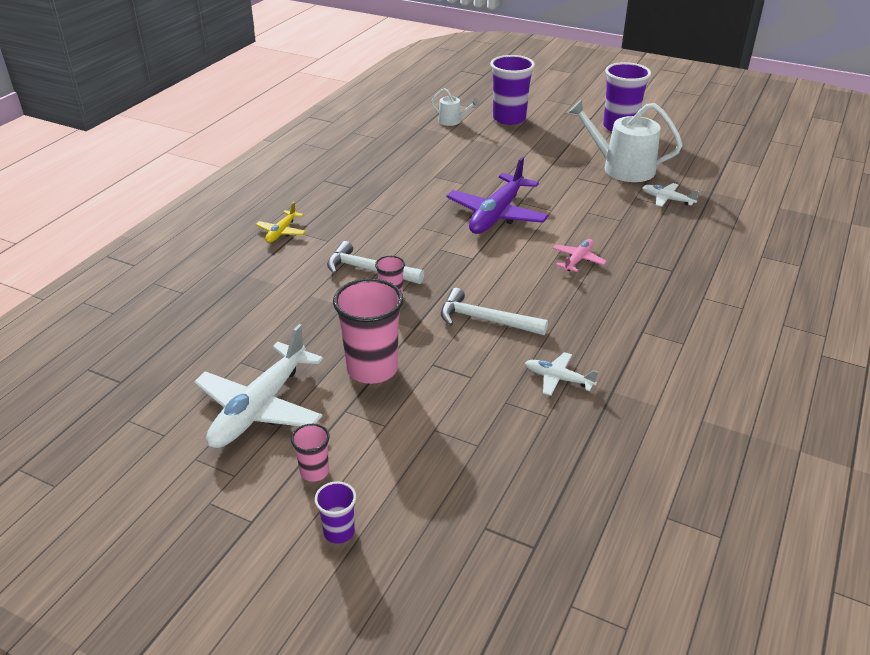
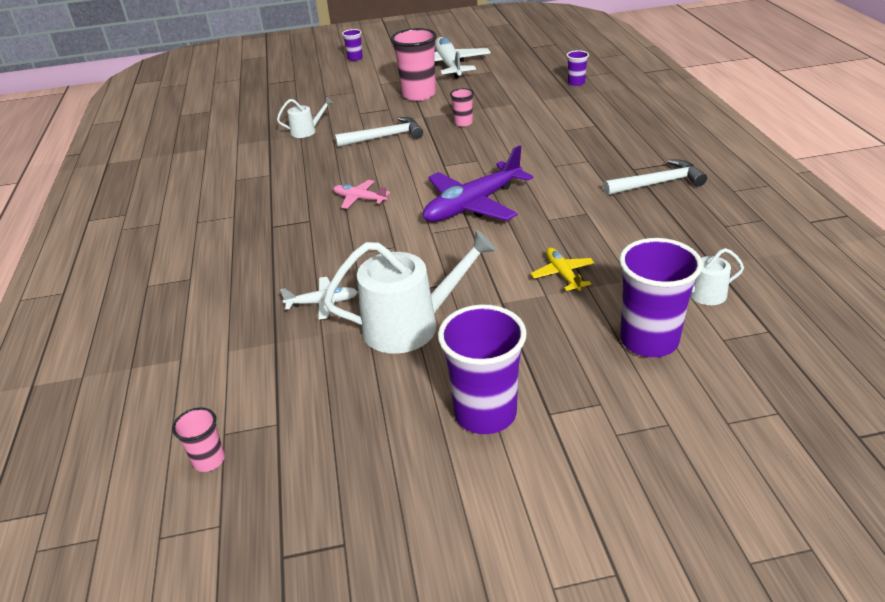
camera: 145 degrees right, 0 degrees up
yellow plane [256,202,306,243] -> yellow plane moved to [530,248,595,291]
pink cup [291,424,330,482] -> pink cup moved to [172,407,225,472]
white hammer [327,241,424,284] -> white hammer moved to [603,159,707,195]
purple plane [447,157,549,234] -> purple plane turned 120 degrees counterclockwise [423,145,533,222]
white plane [525,352,598,396] -> white watering can [277,97,333,138]
pink plane [553,239,607,272] -> pink plane turned 120 degrees clockwise [333,180,390,209]
none -> purple cup [567,50,589,86]

